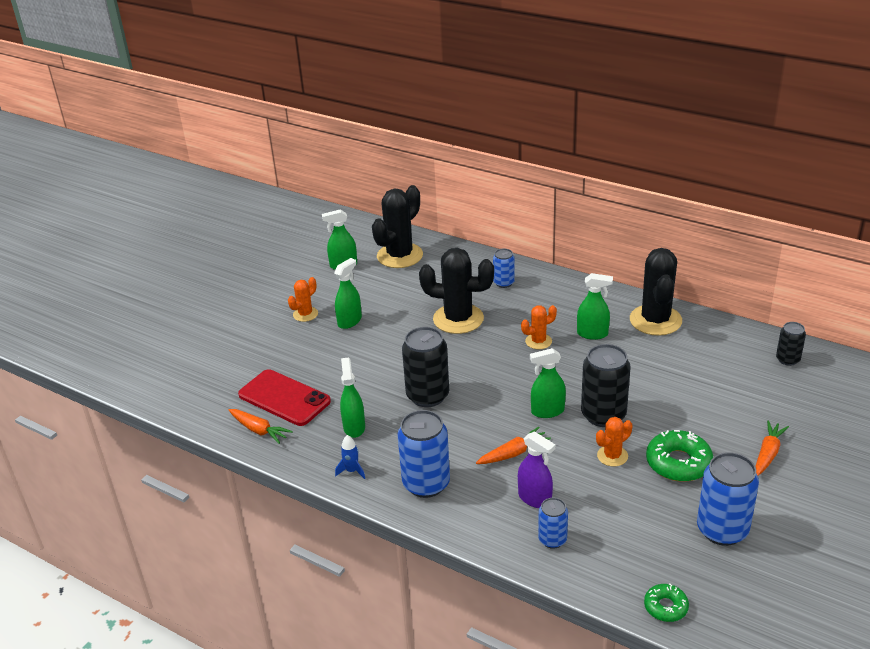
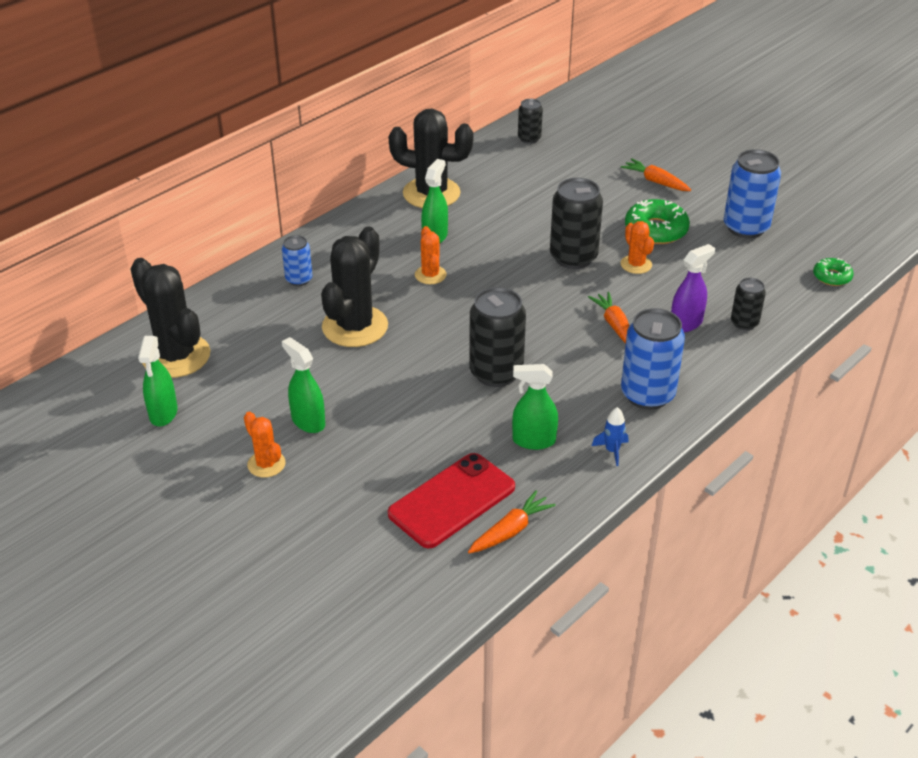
camera: 80 degrees left, 5 degrees up
green spray bottle [530,348,566,418] -> none
blue can [538,498,568,549] -> black can [731,278,766,330]

